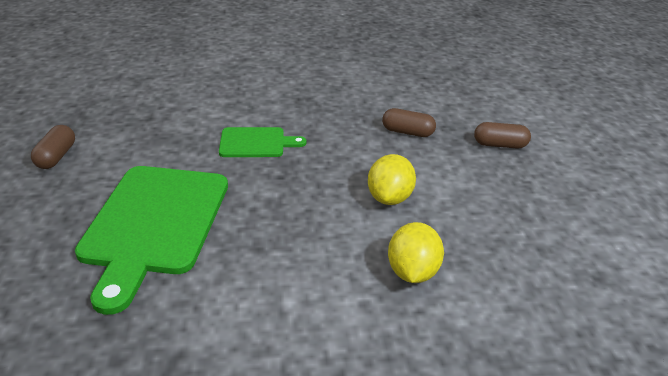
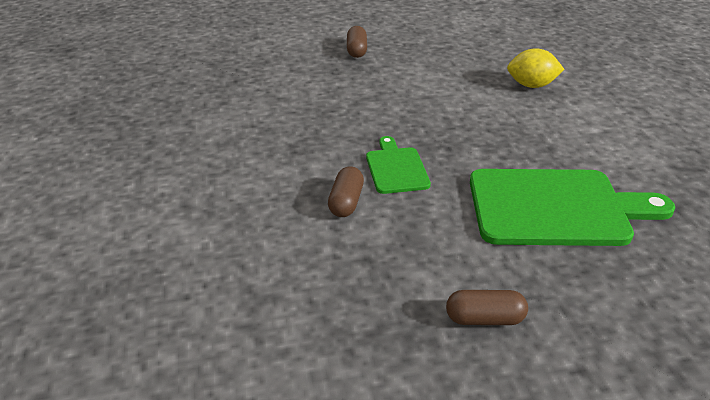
camera: 95 degrees left, 0 degrees up
yellow lemon [368,154,416,205] -> none
brown capsule [382,108,436,137] -> brown capsule moved to [328,166,364,217]

